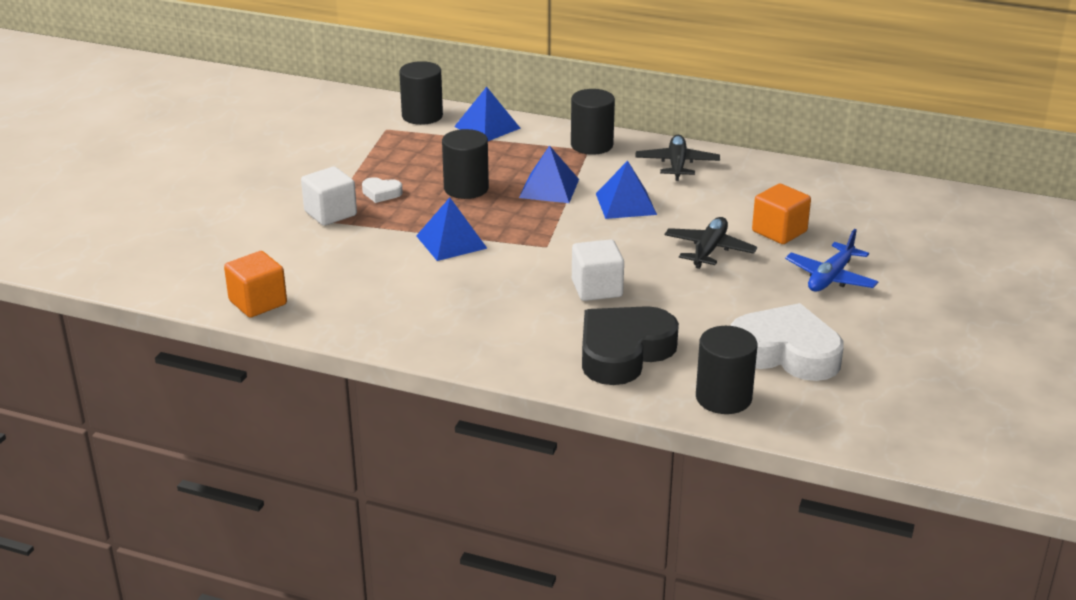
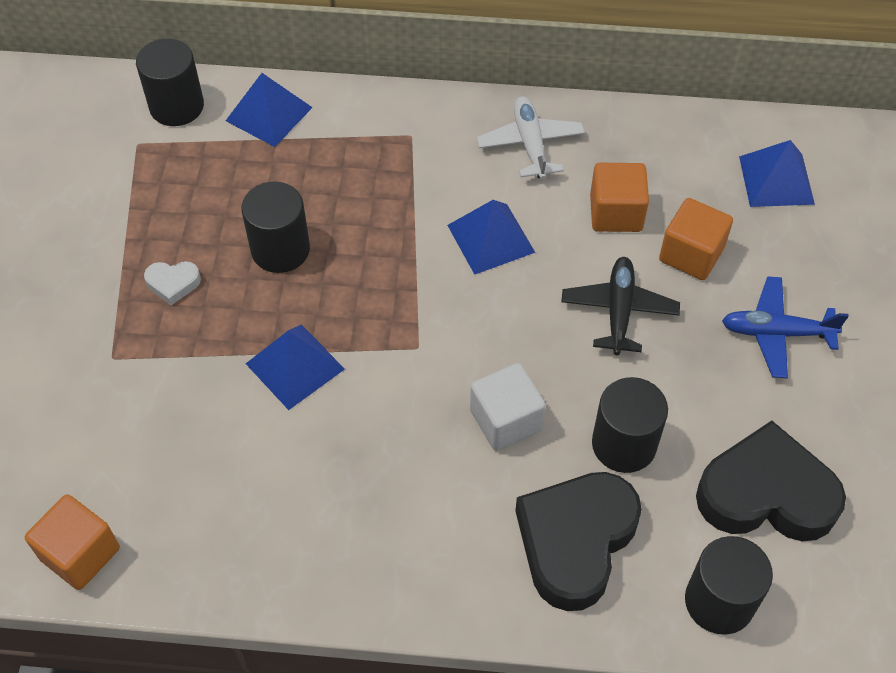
camera: 15 degrees left, 25 degrees up
white cube [301,167,357,226] -> none
blue pyramid [519,145,579,203] -> blue pyramid moved to [739,140,815,207]
black cylinder [571,89,615,155] -> black cylinder moved to [592,377,668,473]
black plane [635,135,720,181] -> white plane [477,96,585,180]
white heart [730,303,844,381] -> black heart [696,420,846,541]
blue plane [785,229,879,292] -> blue plane turned 75 degrees clockwise [722,276,849,379]
none -> orange cube [590,163,649,232]

